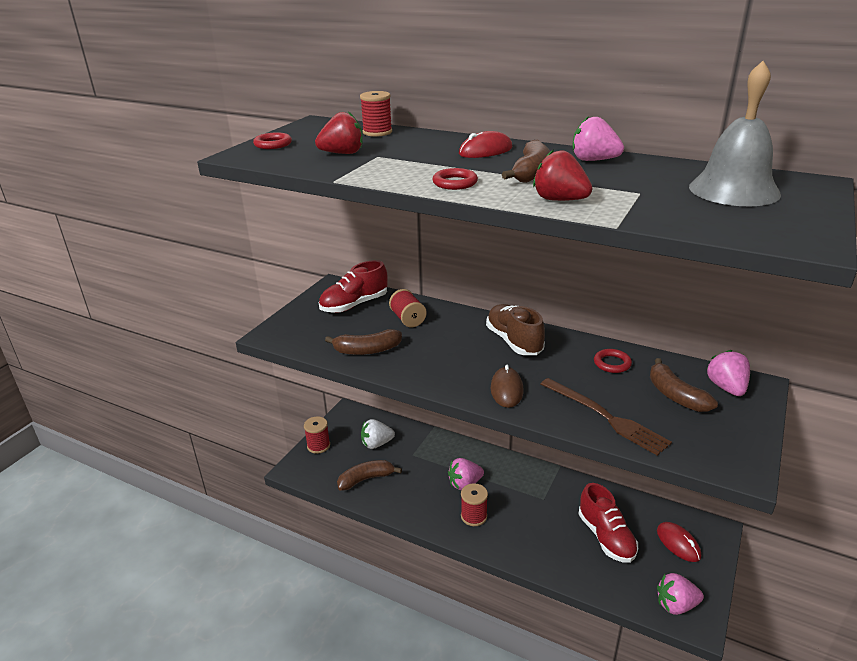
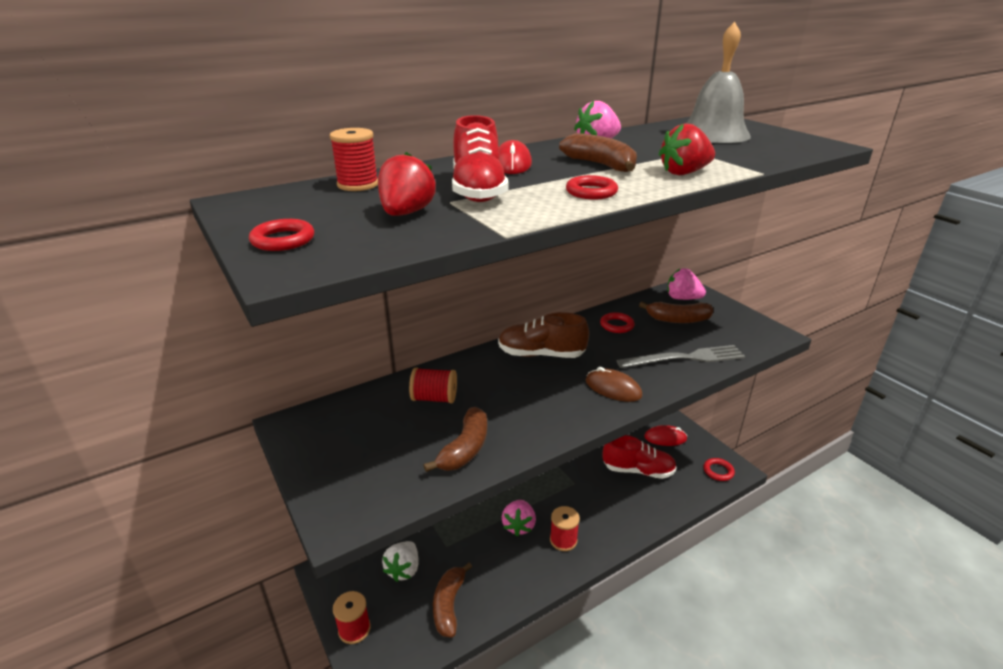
camera: 60 degrees left, 0 degrees up
red shoe [319,260,388,313] -> red shoe moved to [452,115,508,202]
brown fork [541,378,672,456] -> grey fork [617,345,745,368]
pink strawberry [657,573,704,615] -> red ring [704,458,735,481]

